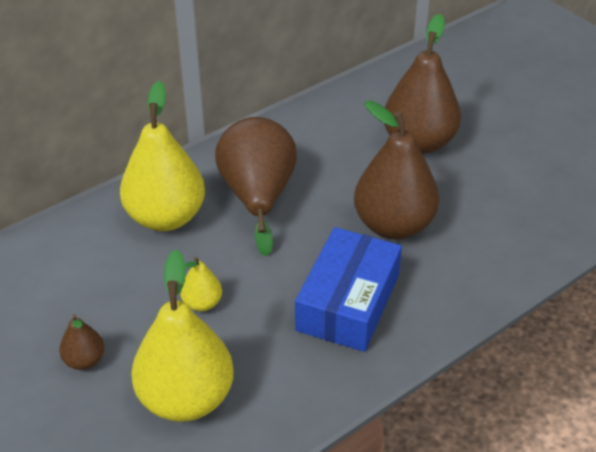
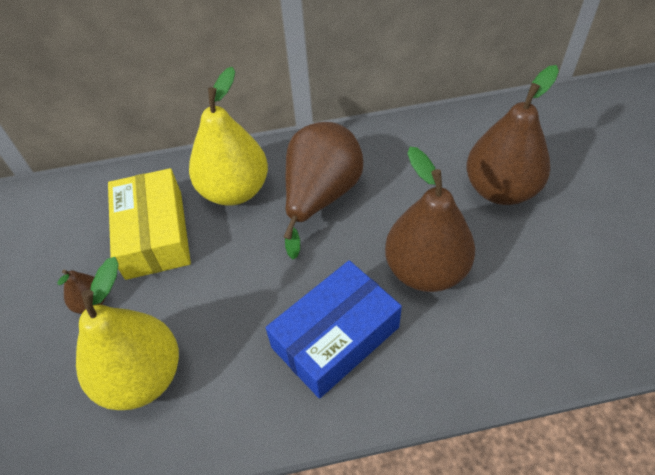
camera: 30 degrees right, 10 degrees up
yellow pear [180,256,222,311] -> none
none -> yellow box [108,168,191,280]

